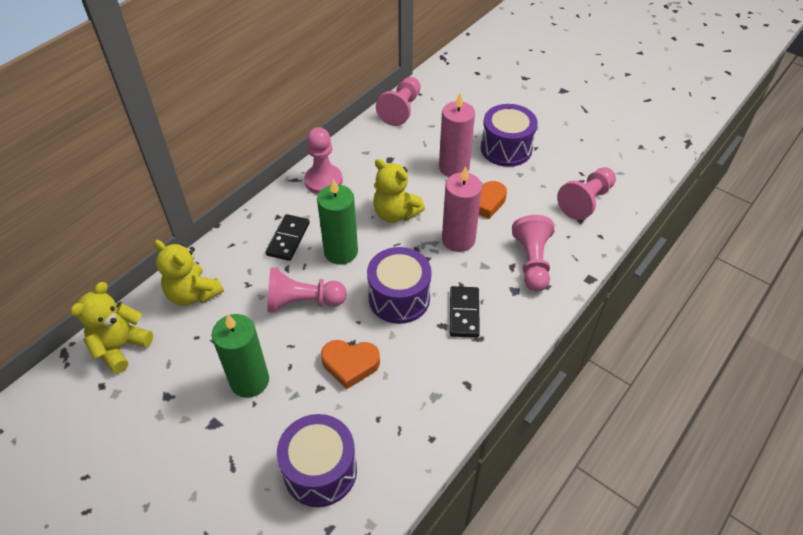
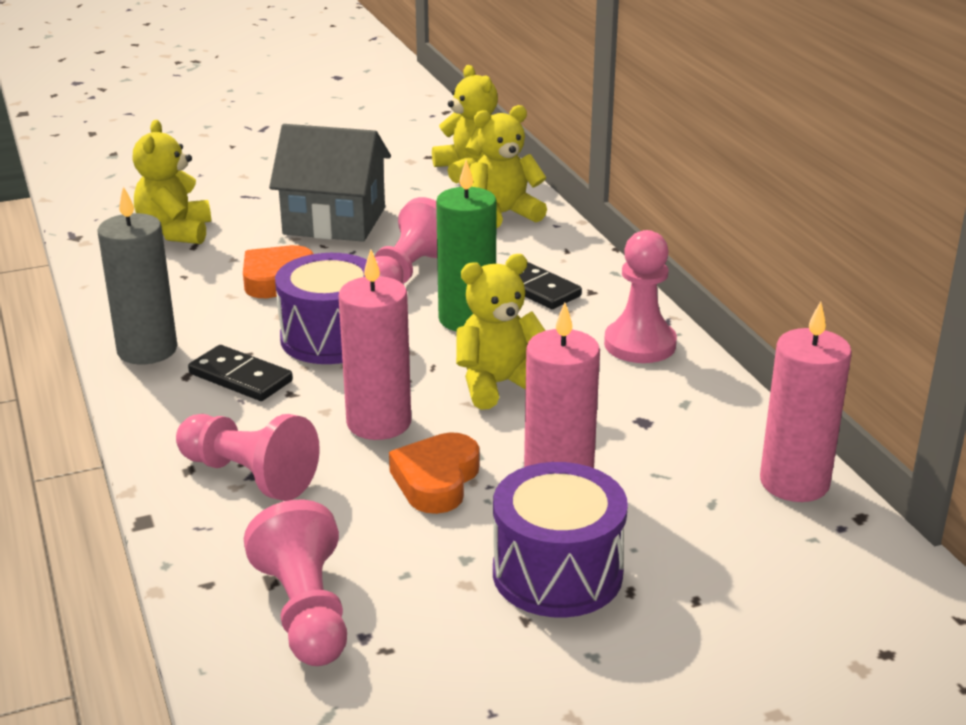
camera: 120 degrees right, 20 degrees down
green candle [212,314,269,398] -> grey house [269,124,391,242]
purple drum [277,414,357,507] -> yellow teddy bear [133,120,211,244]
pink pawn [376,77,421,126] -> pink candle [760,301,852,502]
none -> grey candle [97,186,177,364]

